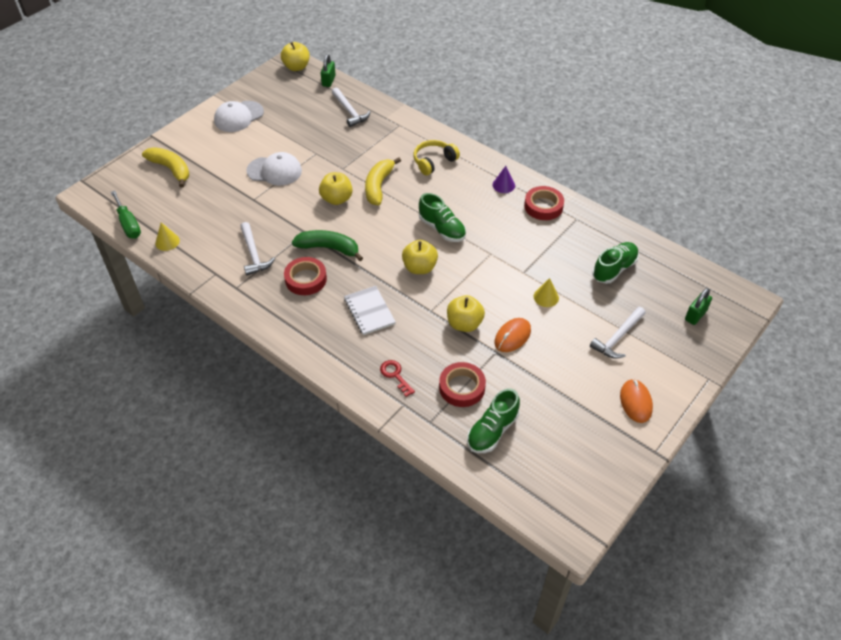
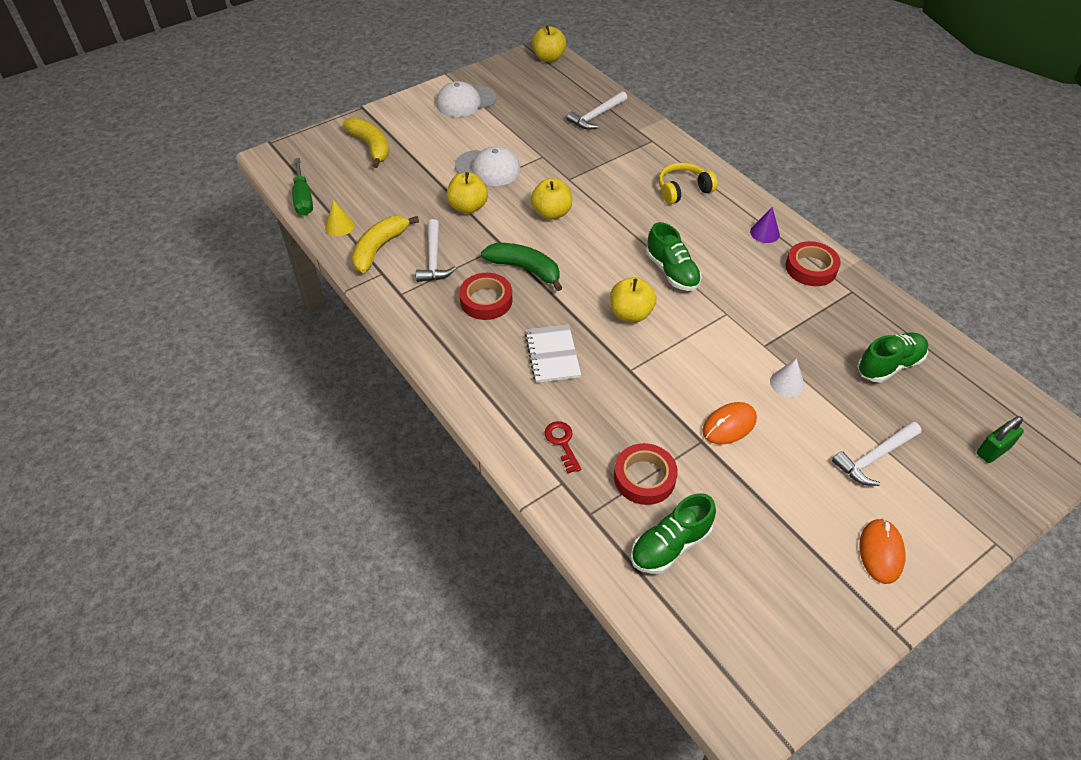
camera: 15 degrees right, 0 degrees up
green padlock [321,54,336,87] -> none
white hammer [332,88,370,127] -> white hammer turned 60 degrees clockwise [567,91,627,130]
yellow banana [365,157,401,205] -> yellow banana moved to [352,216,419,273]
yellow apple [447,295,485,332] -> yellow apple moved to [446,172,488,214]
yellow cone [533,278,559,307] -> white cone [770,358,804,397]

